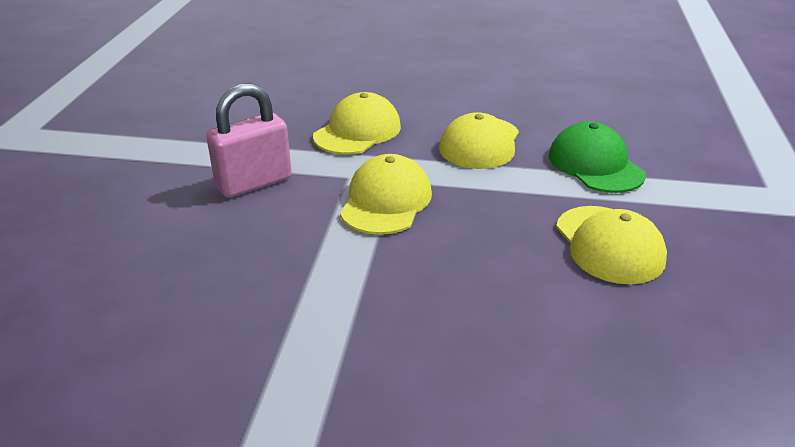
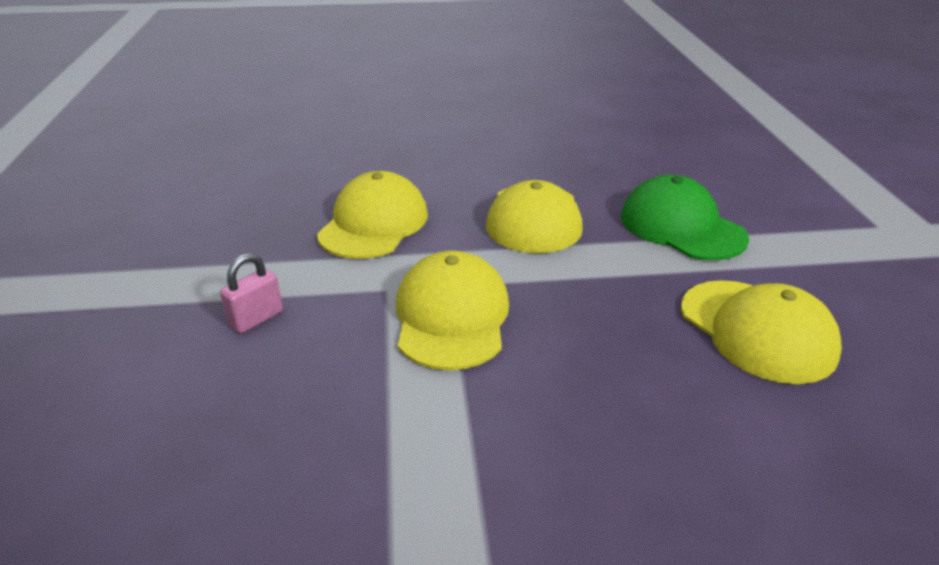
camera: 15 degrees left, 0 degrees up
pink padlock [206,83,292,198] -> pink padlock [220,253,283,334], size x0.50

